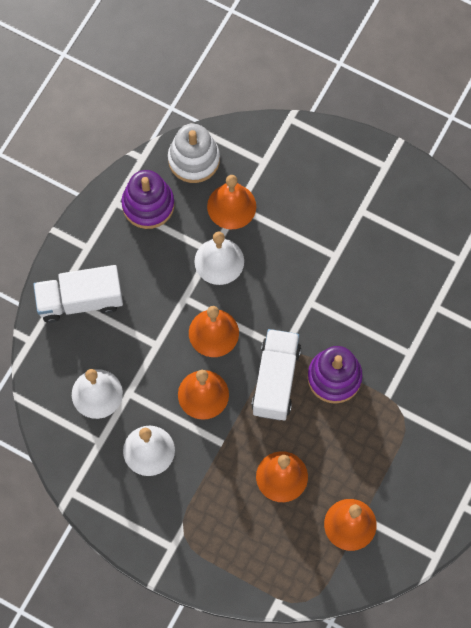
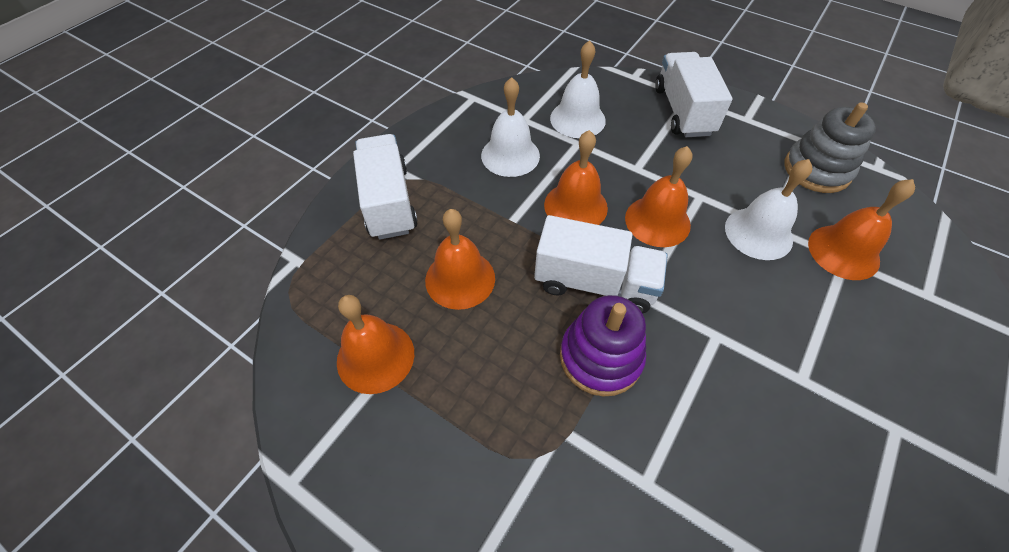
camera: 95 degrees right, 15 degrees down
purple stacking toy [121,170,174,229] -> grey stacking toy [785,102,876,193]
white stacking toy [168,124,220,183] -> none
none -> white truck [353,134,418,240]

